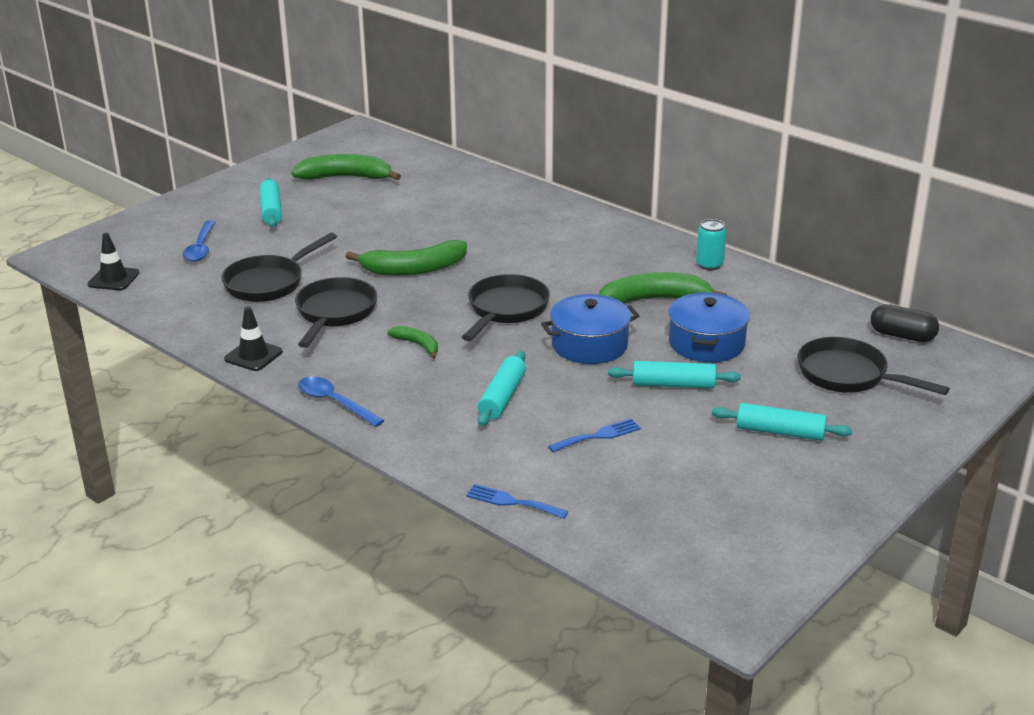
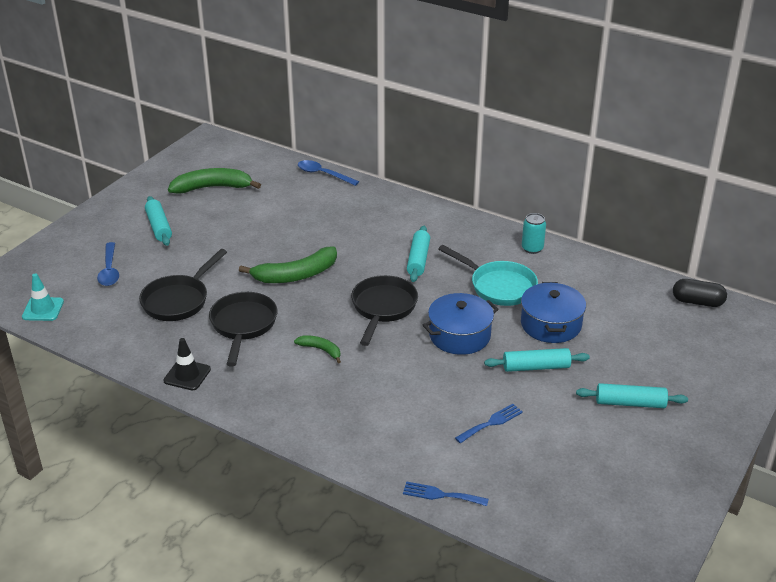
camera: 10 degrees left, 5 degrees up
black traffic cone [87,233,139,290] -> turquoise traffic cone [22,273,64,321]
blue spoon [298,377,384,427] -> blue spoon moved to [298,160,359,186]
turquoise rolling pin [478,351,526,426] -> turquoise rolling pin moved to [407,226,430,282]
green banana [599,272,727,304] -> turquoise pan [438,245,538,306]
black pan [797,337,950,395] -> none

